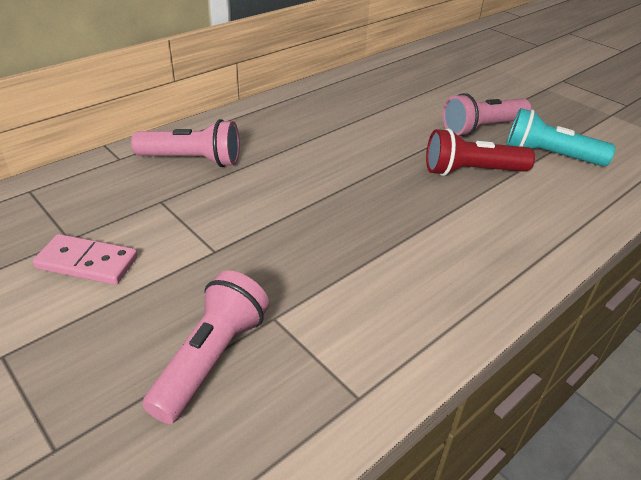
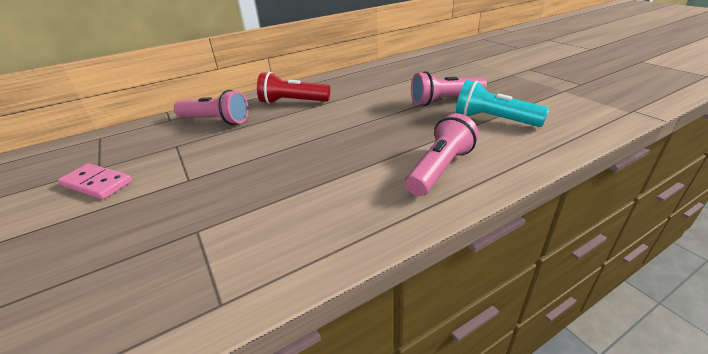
camera: 15 degrees right, 5 degrees down
pink flashlight [142,270,269,424] -> pink flashlight moved to [405,113,479,196]
red flashlight [426,128,535,176] -> red flashlight moved to [257,72,330,104]

